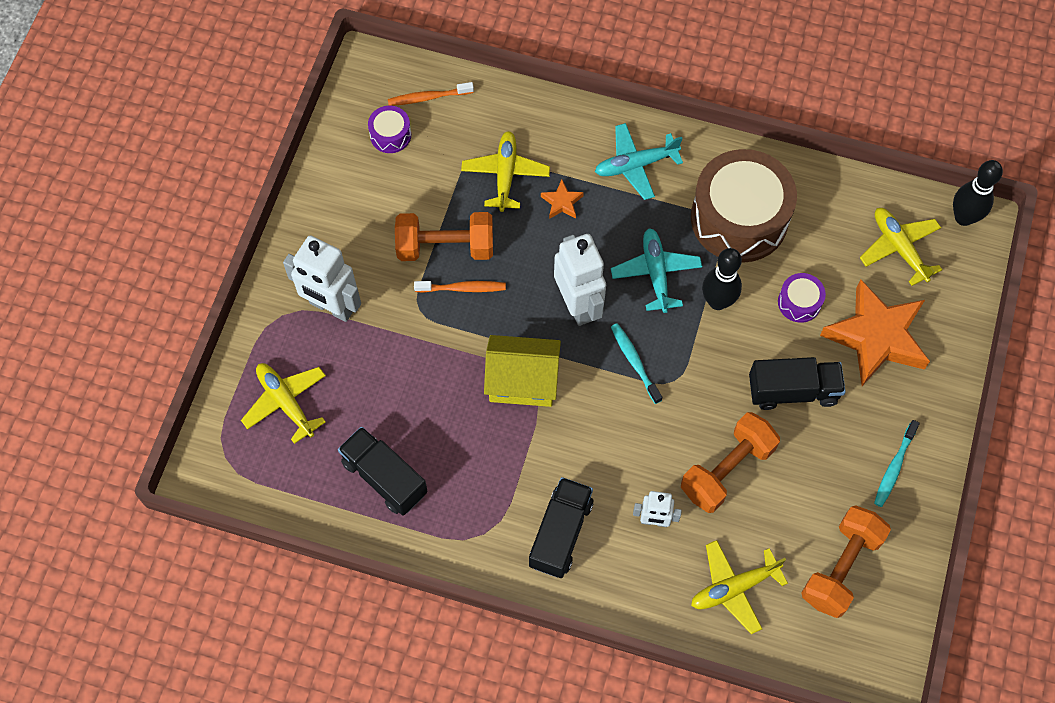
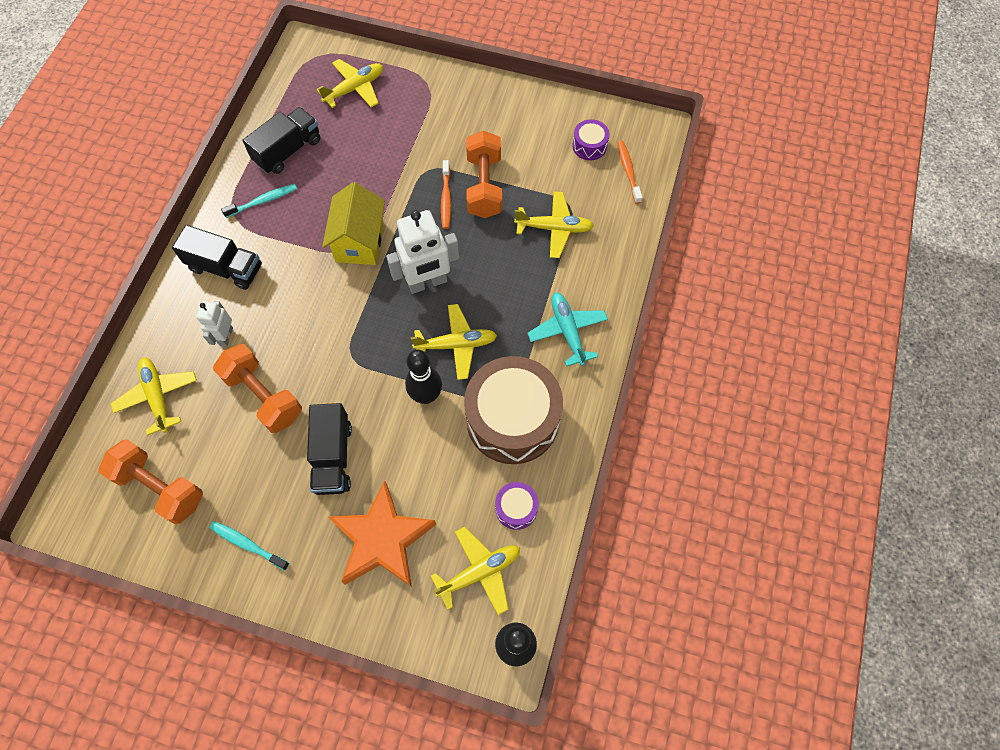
camera: 90 degrees right, 0 degrees up
white robot [283,235,361,322] -> none
orange star [541,180,584,219] -> none
turquoise plane [611,228,702,313] -> yellow plane [411,304,497,380]
turquoise toothbrush [611,323,662,404] -> turquoise toothbrush moved to [221,184,297,218]
purple drum [778,273,826,323] -> purple drum moved to [495,482,539,530]

